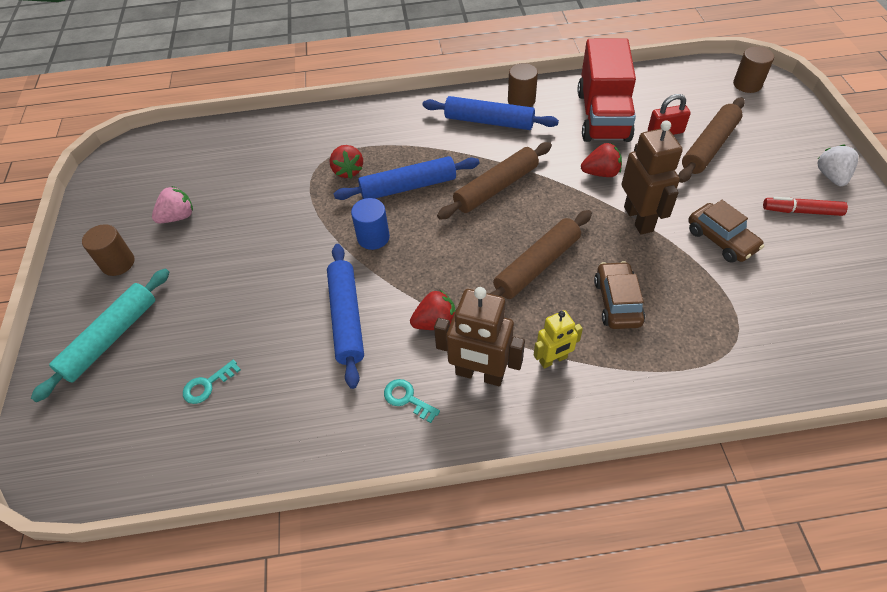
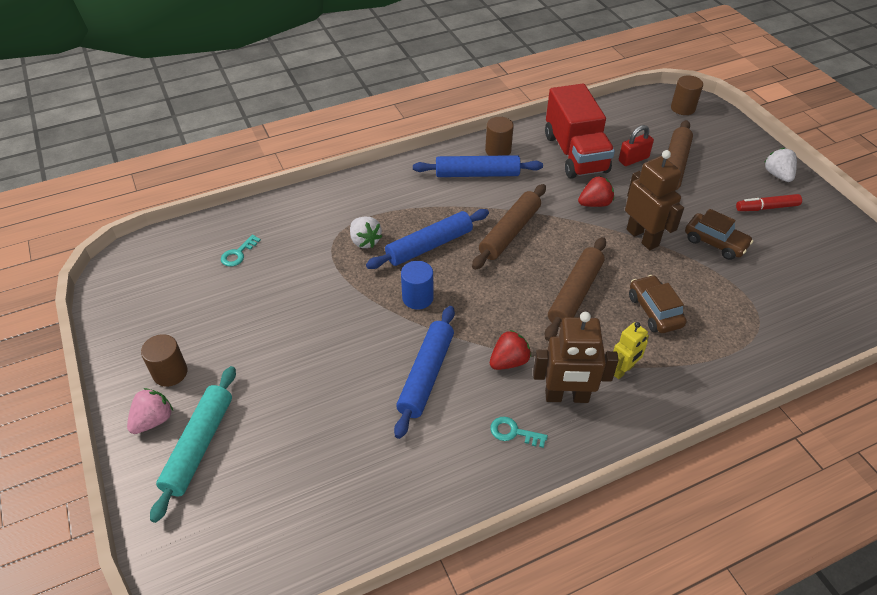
camera: 20 degrees left, 5 degrees down
pink strawberry [152,186,193,224] -> pink strawberry moved to [127,388,173,434]
turquoise key [183,360,241,404] -> turquoise key moved to [221,235,261,267]
blue rolling pin [327,244,364,389] -> blue rolling pin turned 45 degrees clockwise [394,306,455,439]
red strawberry [330,145,363,179] -> white strawberry [350,217,382,248]

